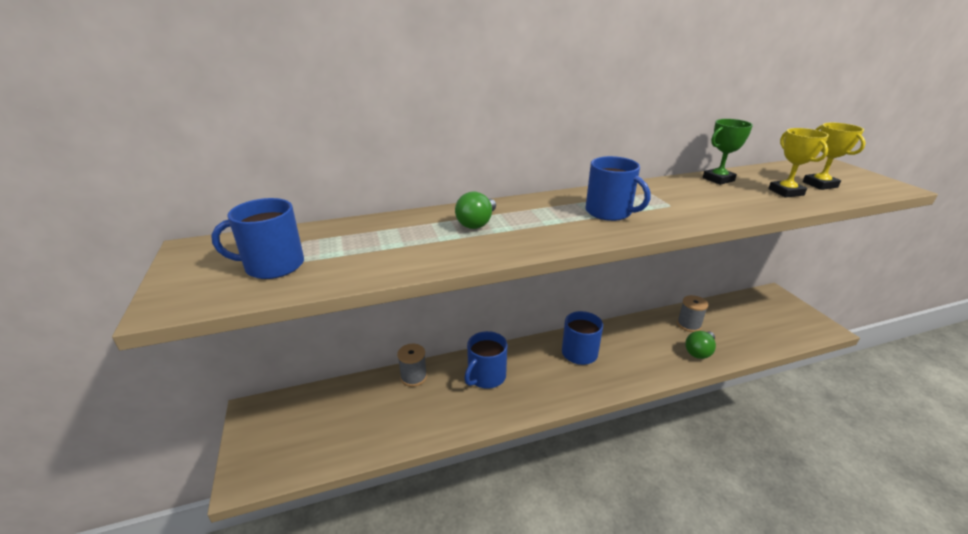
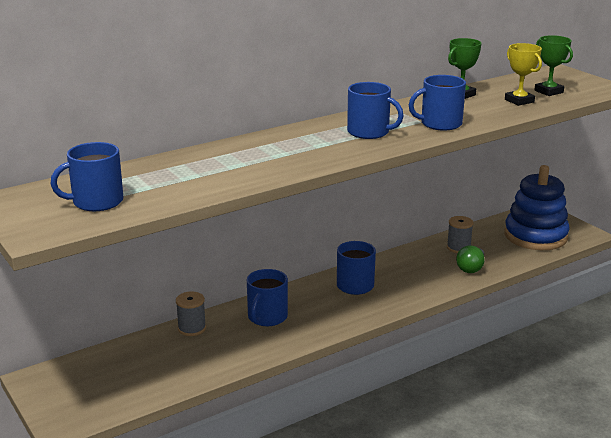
camera: 15 degrees left, 5 degrees down
green light bulb [455,191,496,229] -> none
yellow trophy [803,123,866,190] -> green trophy [534,35,573,96]
none -> blue mug [409,75,466,131]
none -> blue stacking toy [505,165,570,250]

